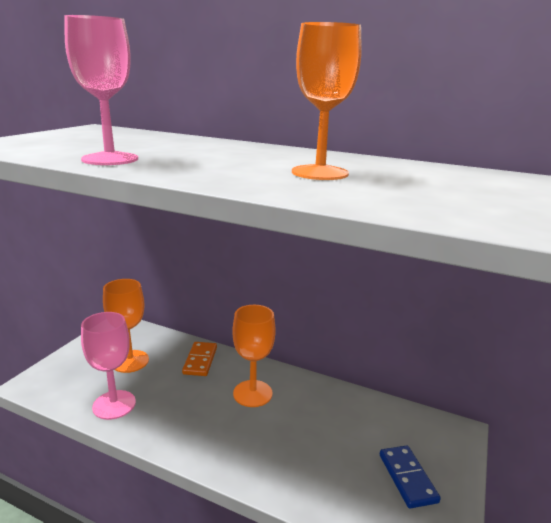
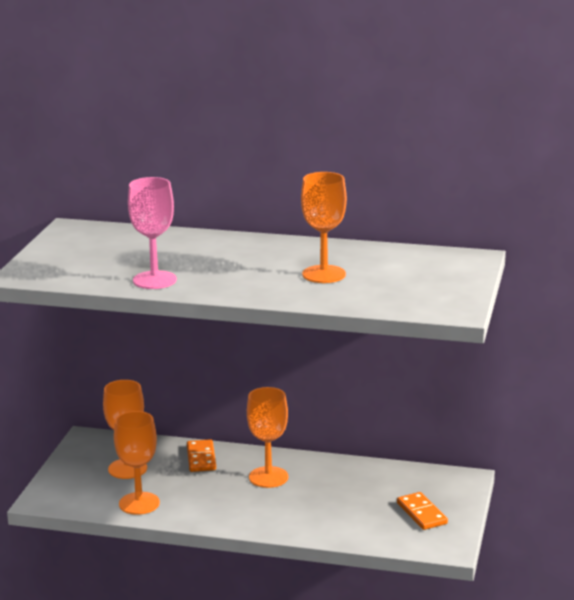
camera: 10 degrees left, 0 degrees up
pink goblet [81,312,136,420] -> orange goblet [114,411,160,515]
blue domino [380,445,441,509] -> orange domino [397,492,448,530]

